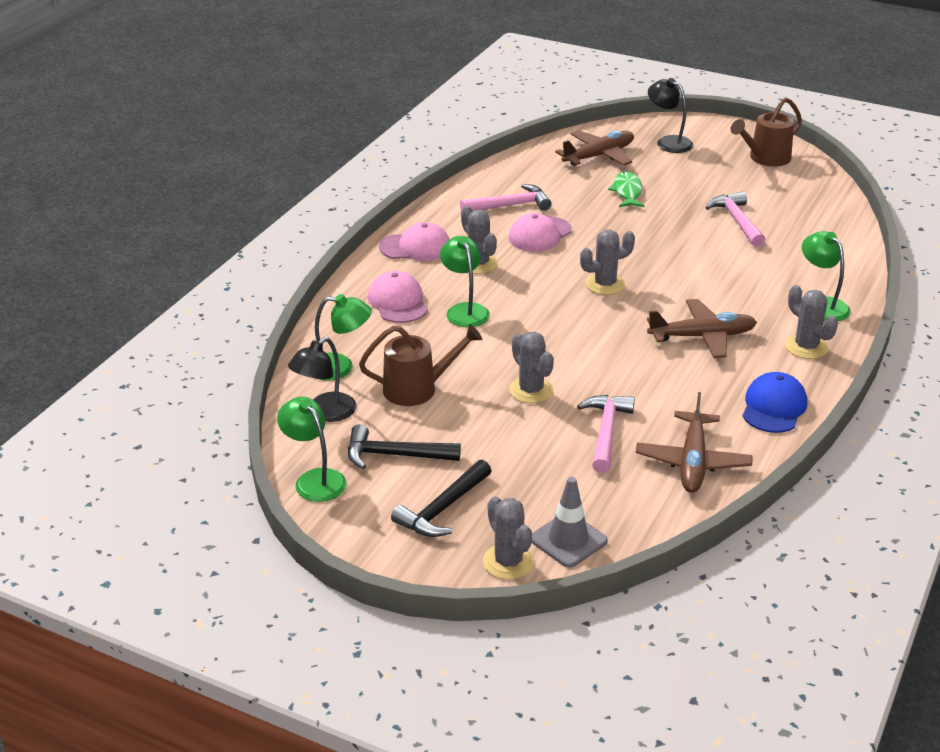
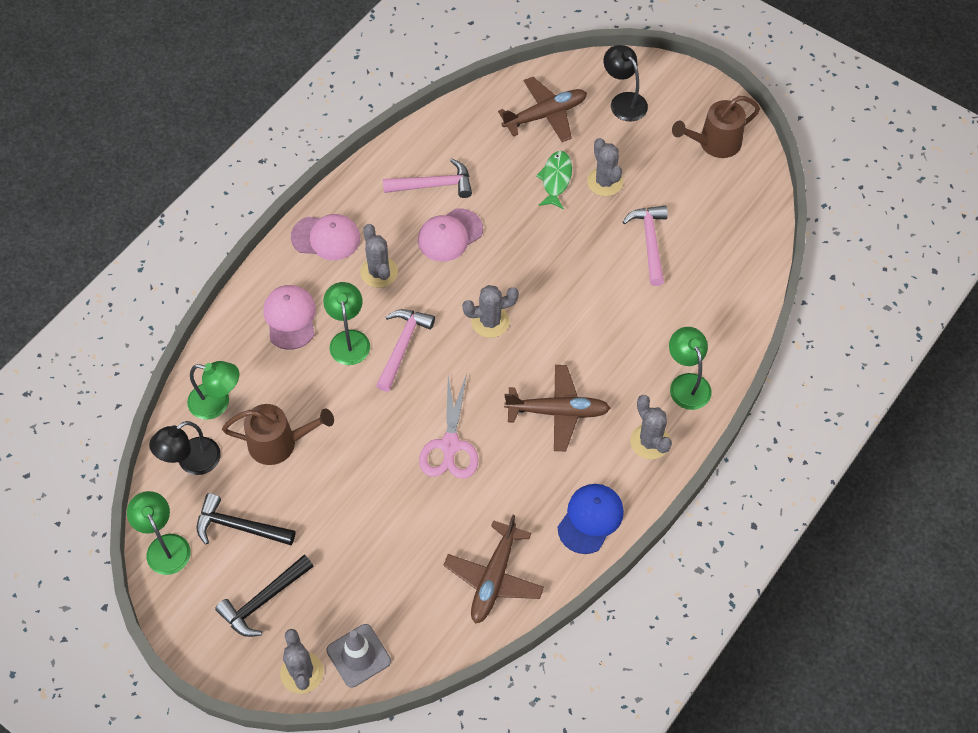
camera: 10 degrees right, 25 degrees up
grey cactus [509,332,554,403] -> grey cactus moved to [587,138,623,196]
pink hammer [577,395,635,473] -> pink hammer moved to [376,309,435,392]
none -> pink scissors [419,374,478,479]

